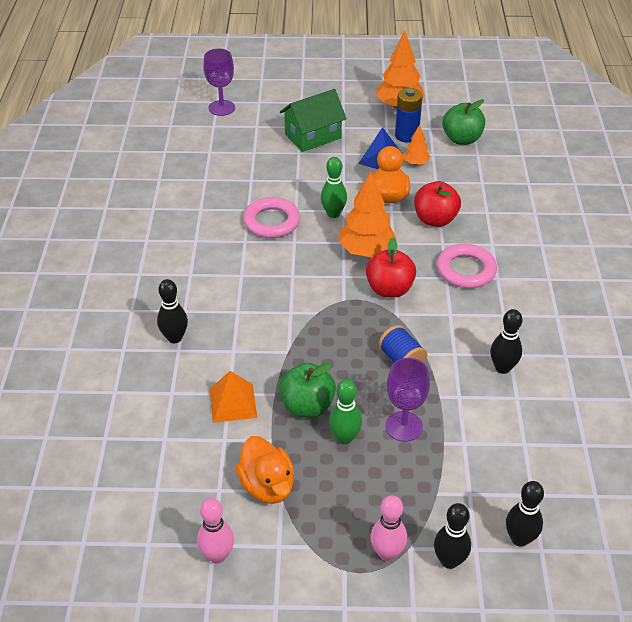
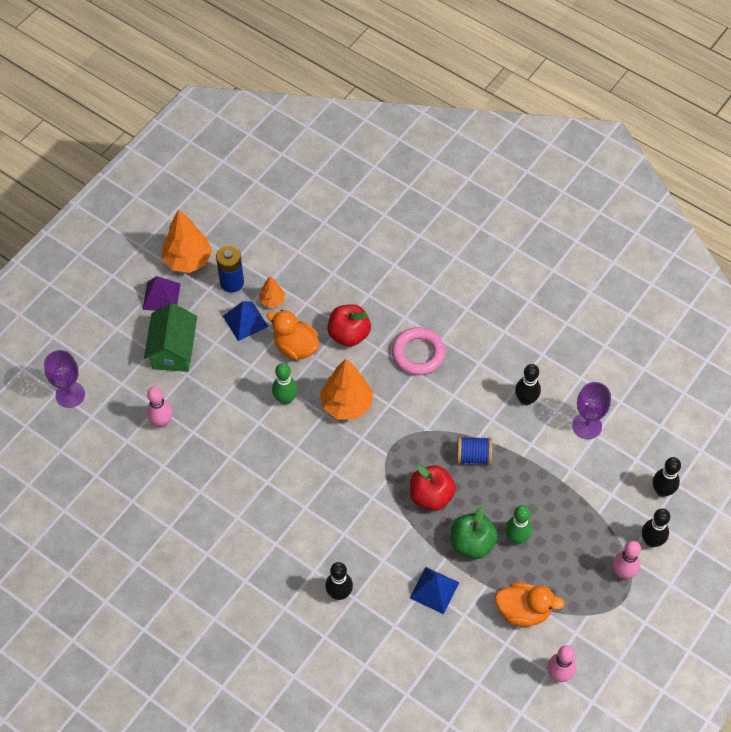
camera: 55 degrees left, 15 degrees up
orange pyramid [210,371,257,423] -> blue pyramid [410,567,459,614]
pink ring [243,197,300,238] -> none
red apple [366,237,416,297] -> red apple moved to [410,464,456,511]
purple goblet [385,358,430,442] -> purple goblet moved to [572,382,611,439]
green apple [443,99,485,145] -> none
none -> purple pyramid [142,276,181,311]
none -> pink bowling pin [146,387,173,428]

